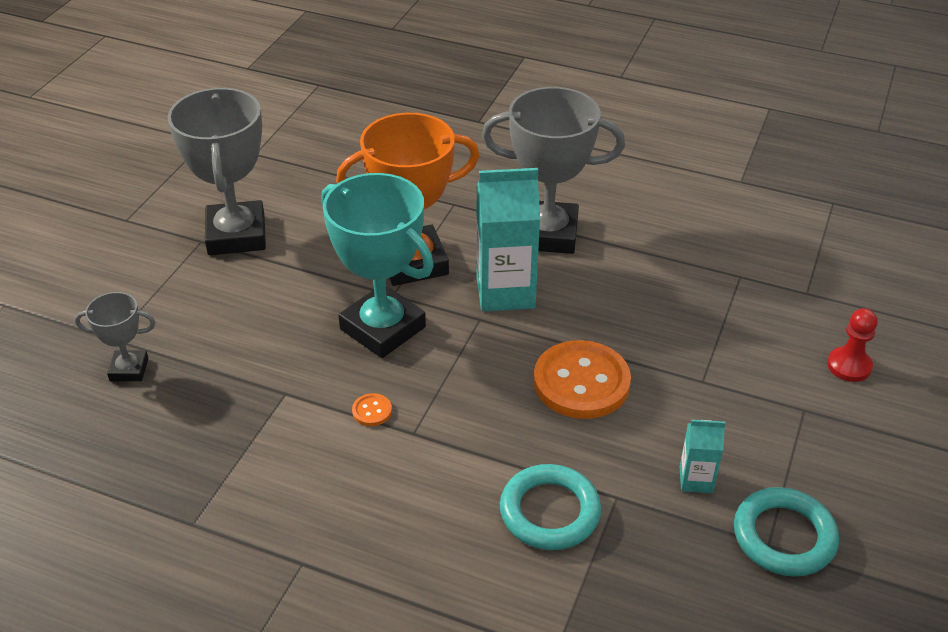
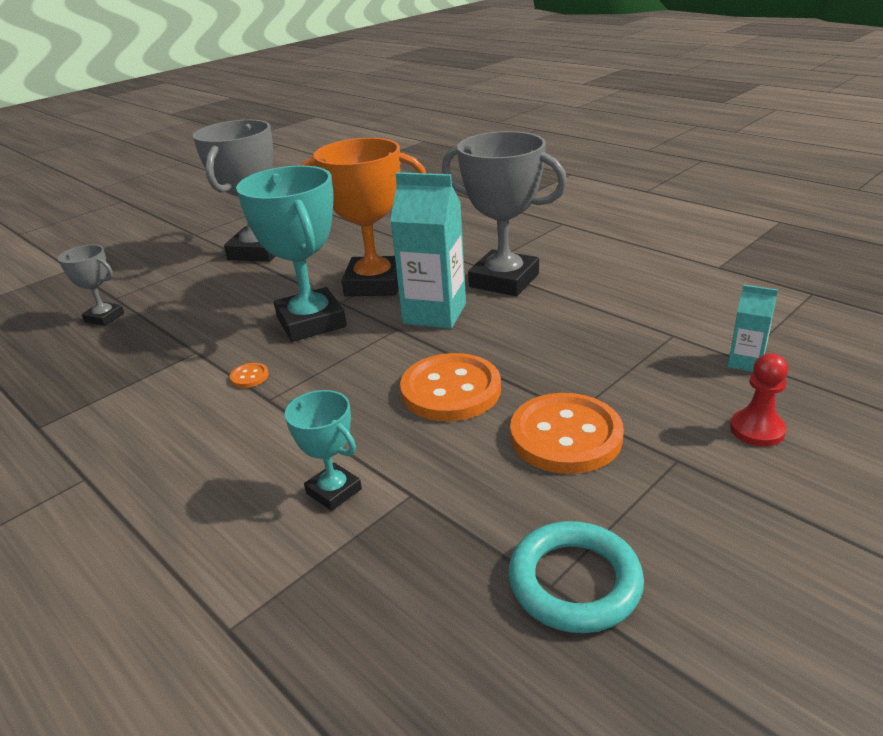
camera: 25 degrees right, 10 degrees down
turquoise ring [500,464,601,550] -> turquoise trophy [285,390,362,511]
turquoise carton [680,420,726,493] -> turquoise carton moved to [728,285,778,372]
none -> orange button [510,393,624,474]

